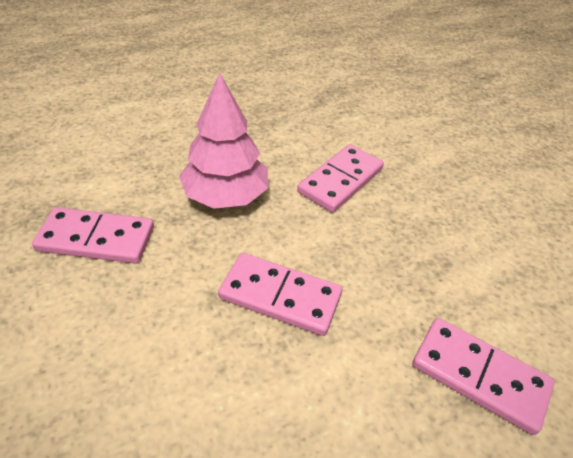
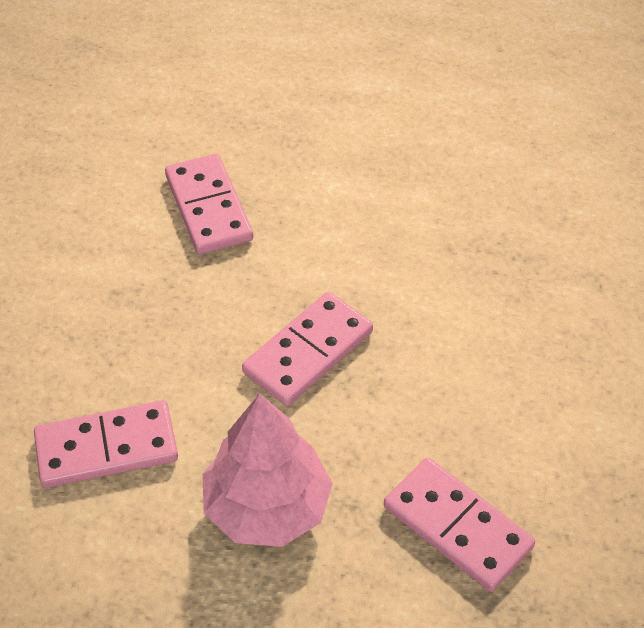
camera: 140 degrees left, 5 degrees up
pink domino [218,253,342,336] -> pink domino turned 75 degrees clockwise [242,292,373,406]

